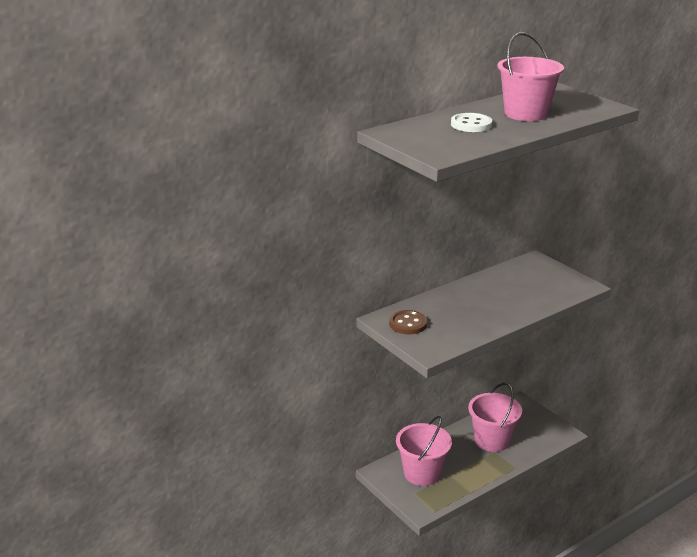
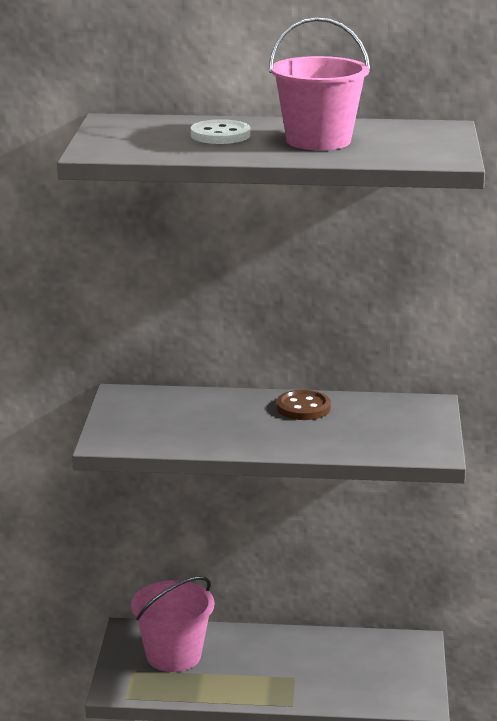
camera: 40 degrees right, 5 degrees down
brown button [389,310,427,334] -> brown button moved to [276,390,331,420]
pink bucket [468,383,522,452] -> none

